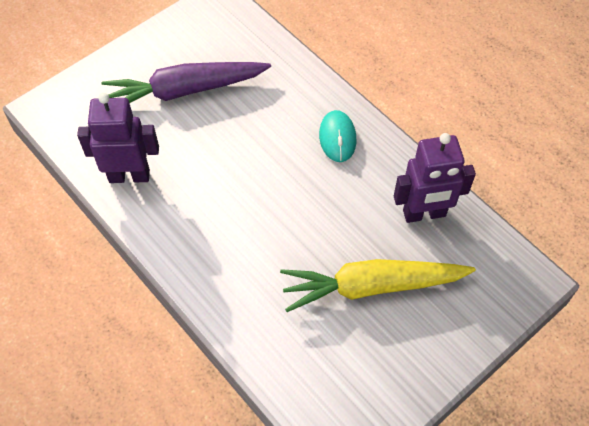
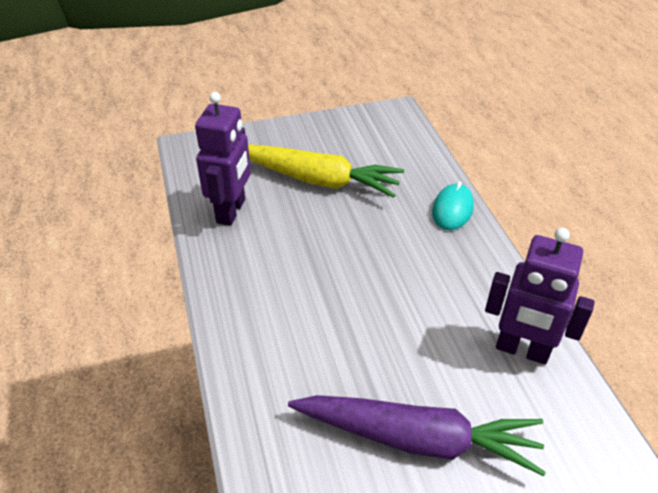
camera: 155 degrees left, 15 degrees down
turquoise mouse [319,110,356,162] -> turquoise mouse moved to [432,181,474,230]
purple robot [394,133,476,223] -> purple robot turned 90 degrees clockwise [195,92,251,226]

